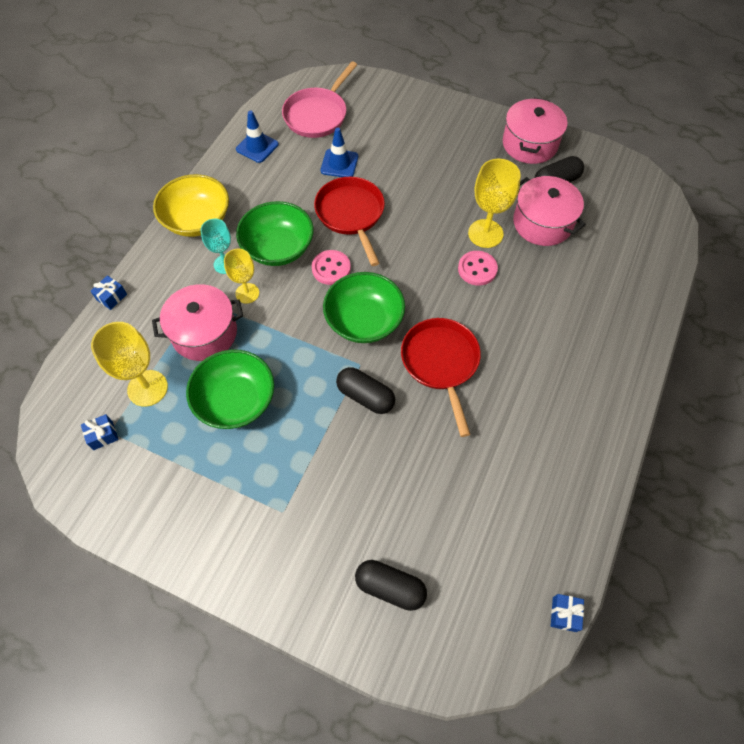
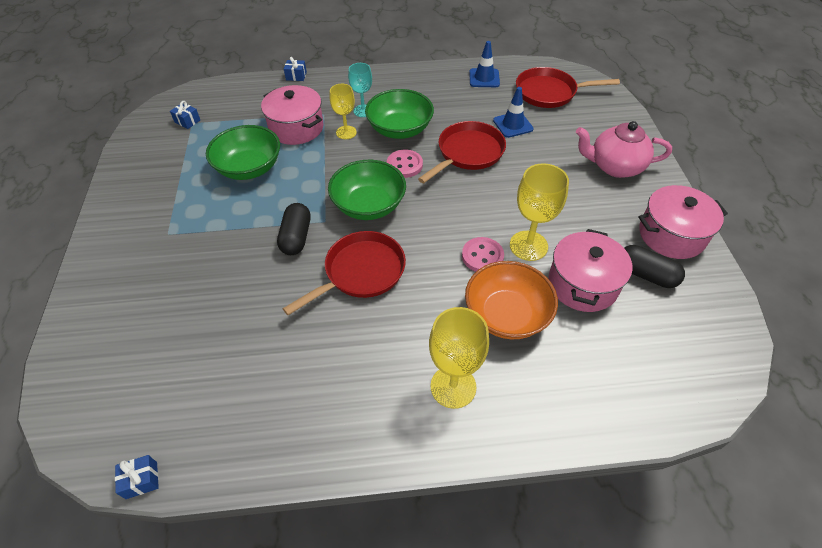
camera: 60 degrees right, 10 degrees down
yellow goblet [91,322,168,407] -> yellow goblet moved to [429,307,489,409]
yellow bowl [153,174,229,237] -> none
pink pan [282,61,357,138] -> red pan [516,67,620,108]
black capsule [355,560,427,611] -> none
none -> orange bowl [465,261,558,339]
none -> pink teapot [576,121,672,178]

